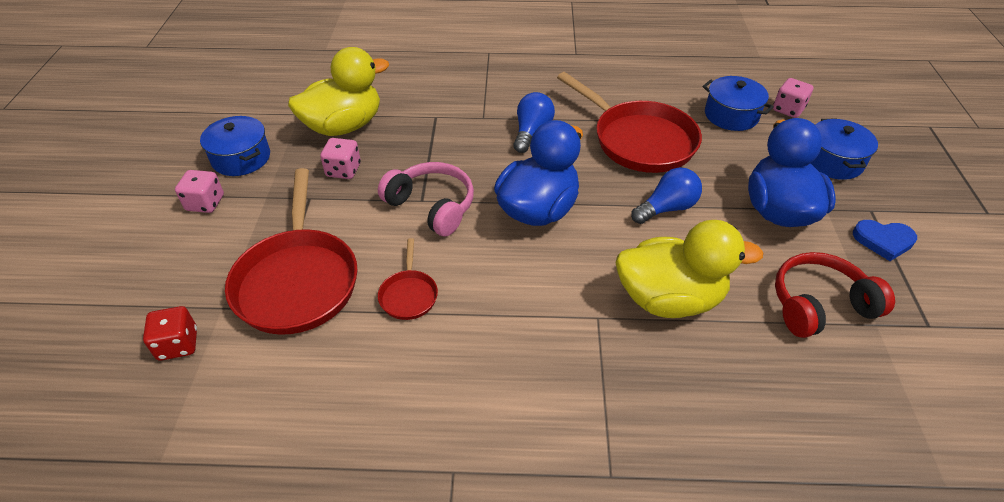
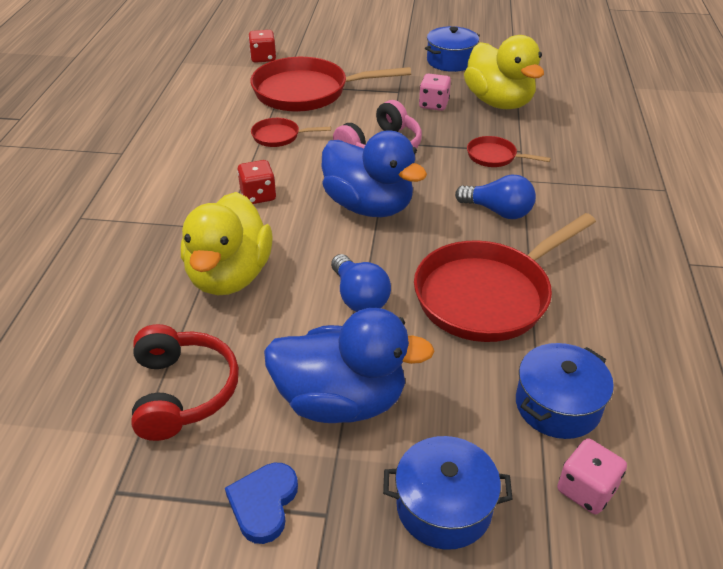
camera: 95 degrees right, 5 degrees down
pink dice [175,170,224,213] -> none
none -> red dice [237,160,276,204]
none -> red pan [467,136,551,167]

